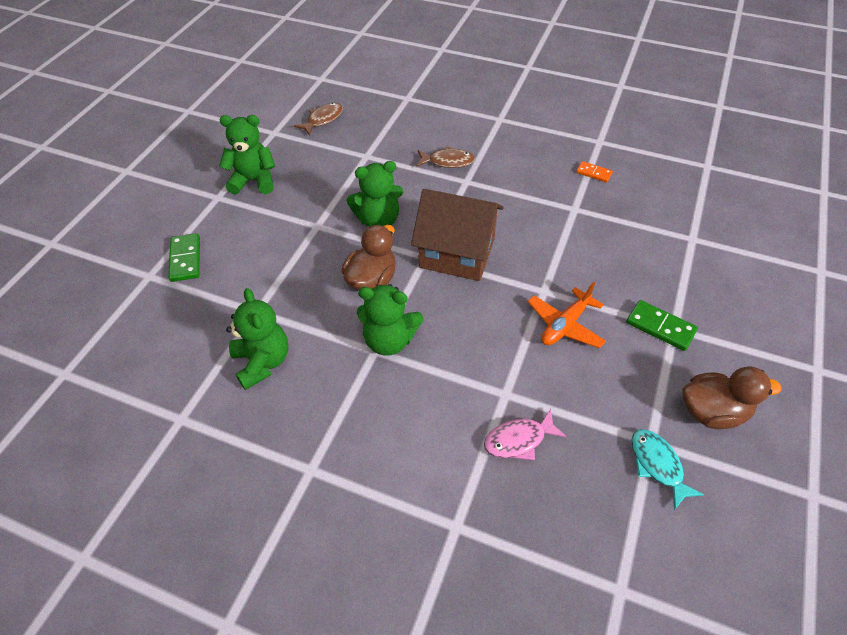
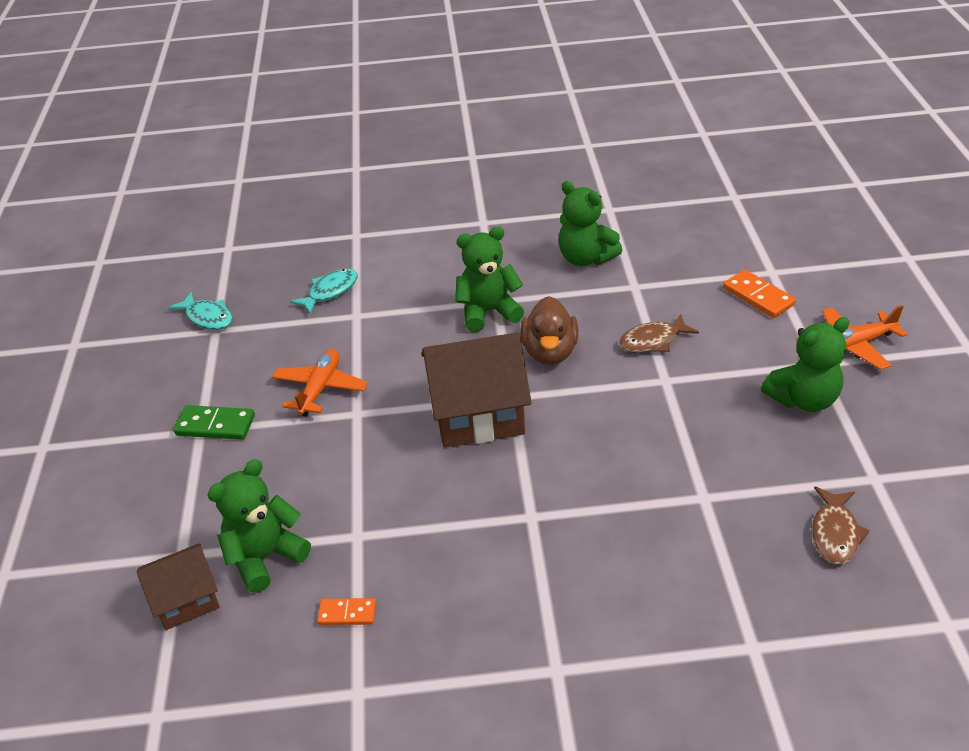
camera: 155 degrees right, 10 degrees down
green domino [168,233,200,282] -> orange domino [723,270,796,318]
green teddy bear [346,161,403,227] -> green teddy bear moved to [207,459,311,593]
brown fish [416,146,475,168] -> brown fish moved to [619,314,699,353]
pink fish [484,409,567,460] -> turquoise fish [290,269,358,315]
brown duck [682,366,782,429] -> none
none -> brown house [136,543,220,630]
none -> orange plane [822,305,908,370]

